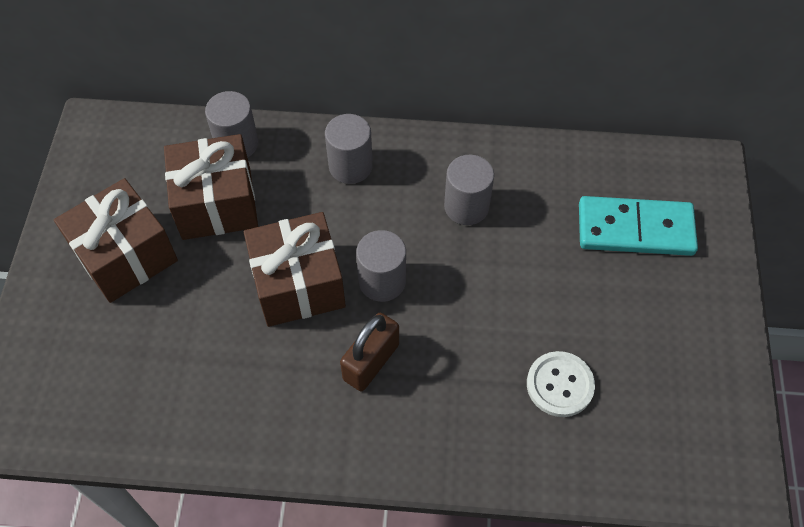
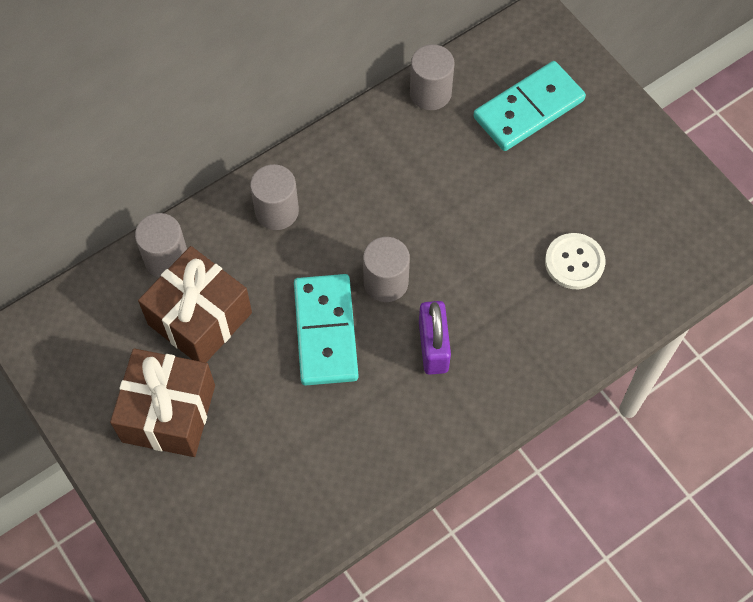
camera: 40 degrees left, 5 degrees up
brown gift [244,212,346,327] -> turquoise domino [294,274,359,386]
brown padlock [340,313,399,391] -> purple padlock [419,301,451,375]
grey cylinder [444,155,494,225] -> grey cylinder moved to [410,44,455,110]

